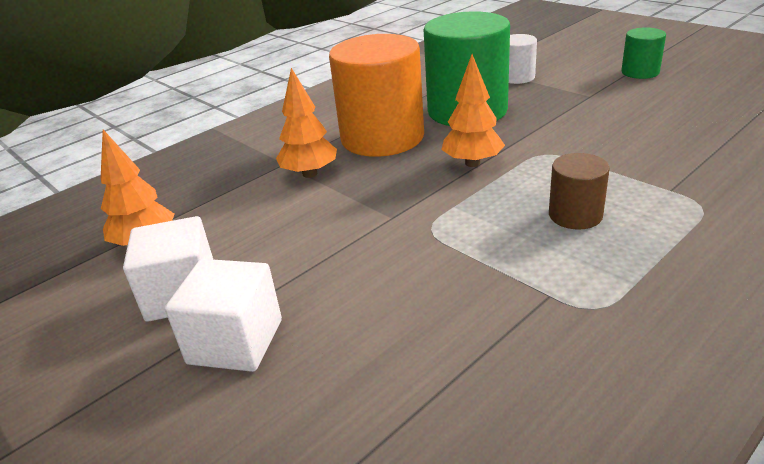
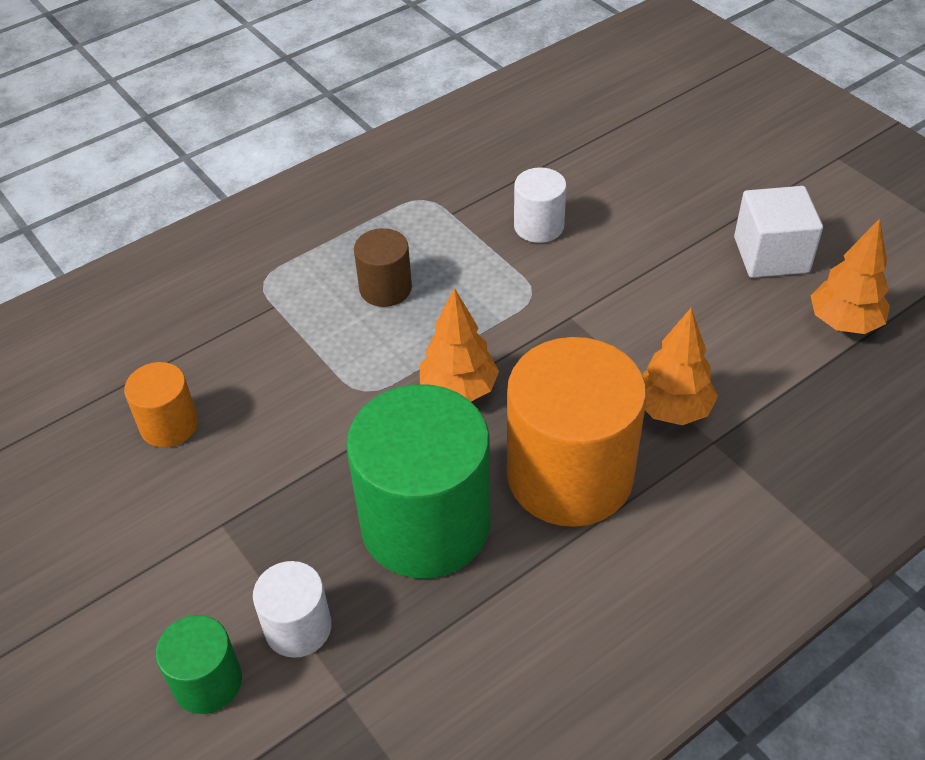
camera: 175 degrees left, 15 degrees up
white cube [165,259,282,372] -> none
green cylinder [621,28,666,79] -> green cylinder moved to [156,615,242,714]
none -> orange cylinder [124,362,198,447]
none -> white cylinder [514,167,567,243]

